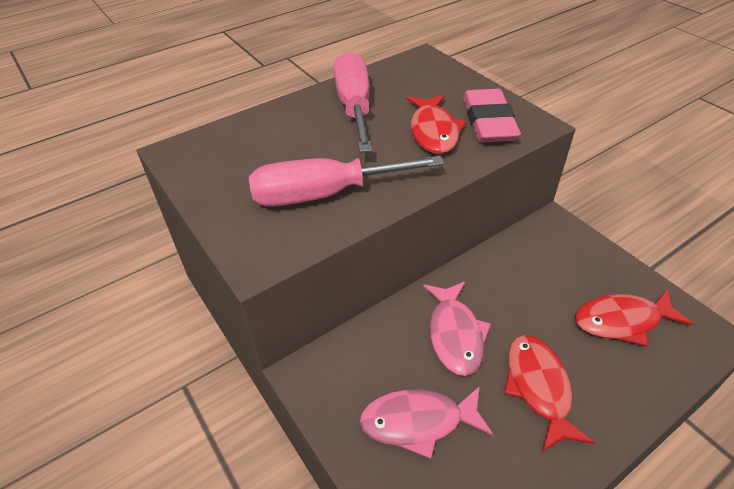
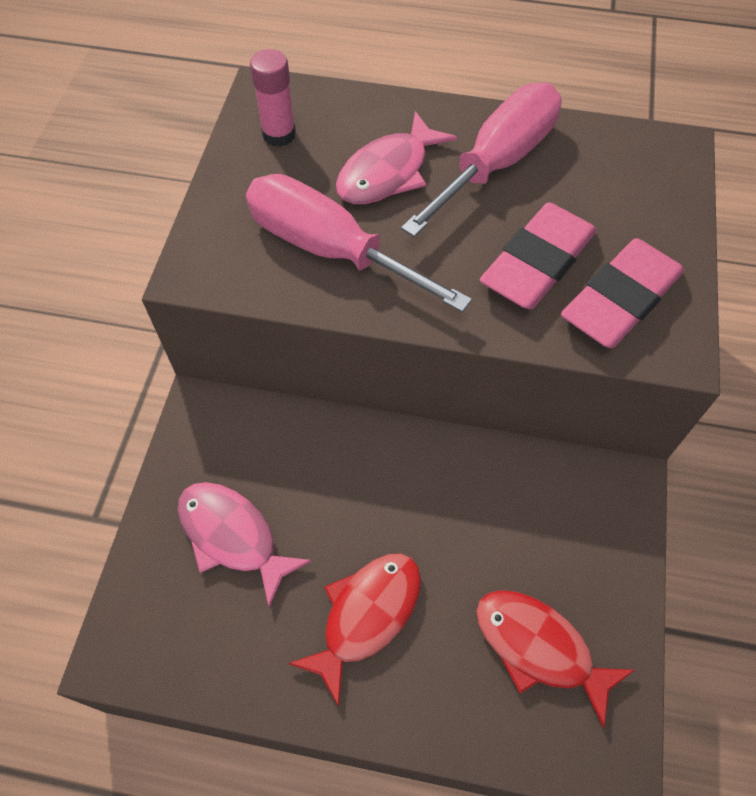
camera: 45 degrees right, 15 degrees up
red fish [407,95,466,154] -> pink eraser [480,202,597,309]
pink fish [423,282,491,376] -> pink fish moved to [336,111,457,204]
none -> pink glue stick [250,49,296,147]

